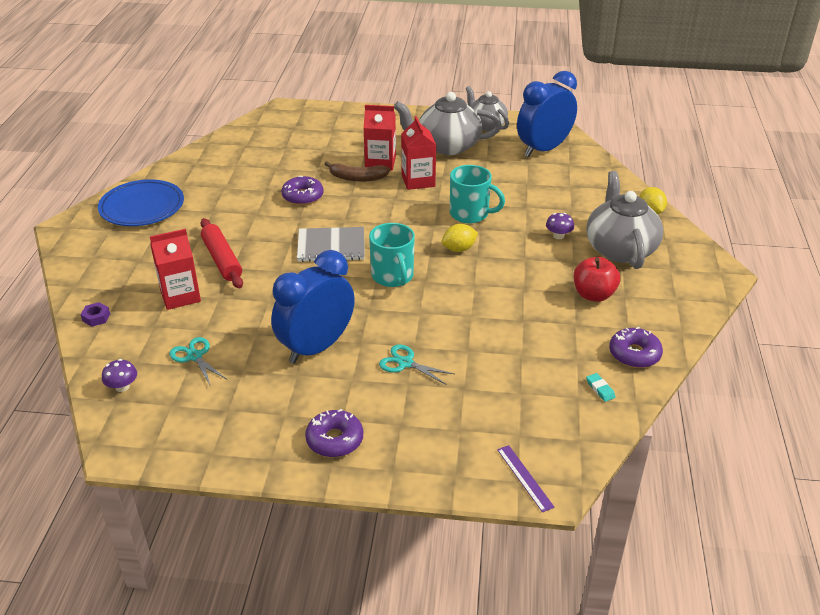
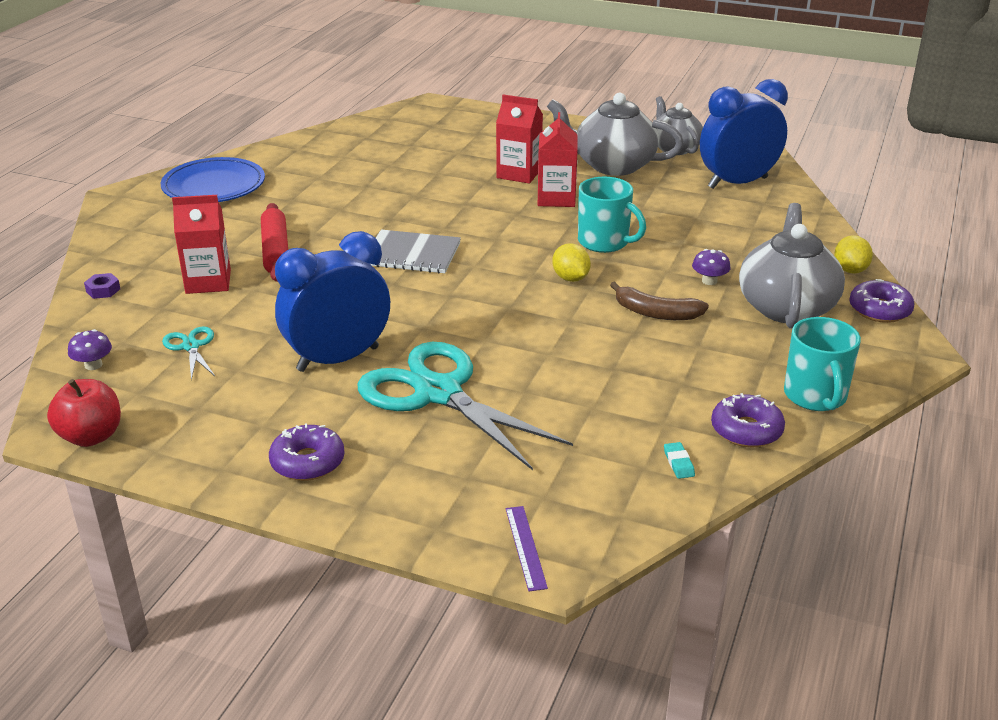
camera: 15 degrees right, 5 degrees down
purple donut [281,176,324,205] -> purple donut moved to [849,279,915,323]
brown banana [325,161,390,182] -> brown banana moved to [610,281,709,320]
turquoise mug [369,223,415,287] -> turquoise mug moved to [784,317,861,411]
turquoise scissors [379,344,454,385] -> turquoise scissors [358,342,573,470], size x2.32
yellow lemon [442,224,478,252] -> yellow lemon turned 75 degrees clockwise [552,243,591,282]
red apple [574,257,620,302] -> red apple moved to [47,379,121,447]

